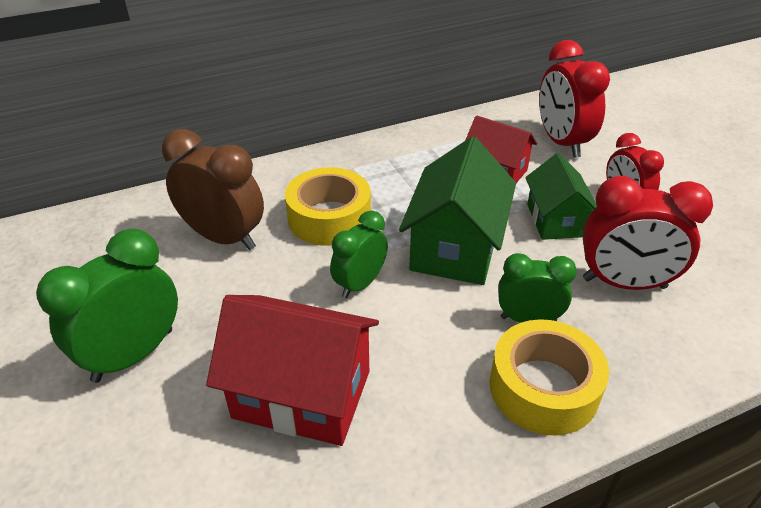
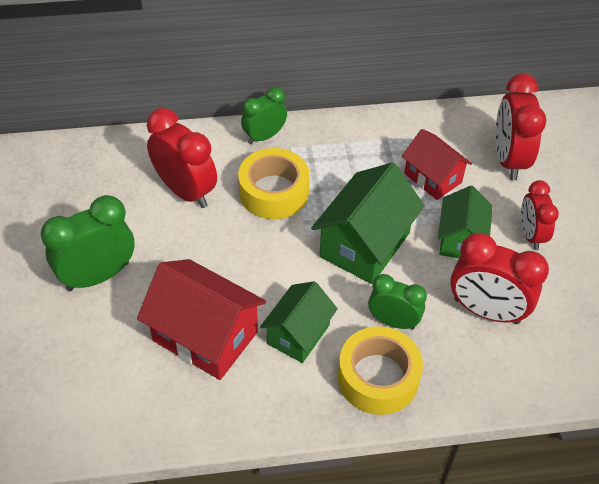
camera: 15 degrees right, 10 degrees up
brown clock [162,129,264,250] -> red clock [147,108,217,208]
green clock [330,210,388,298] -> green clock moved to [241,87,287,144]
none -> green house [260,281,338,363]

